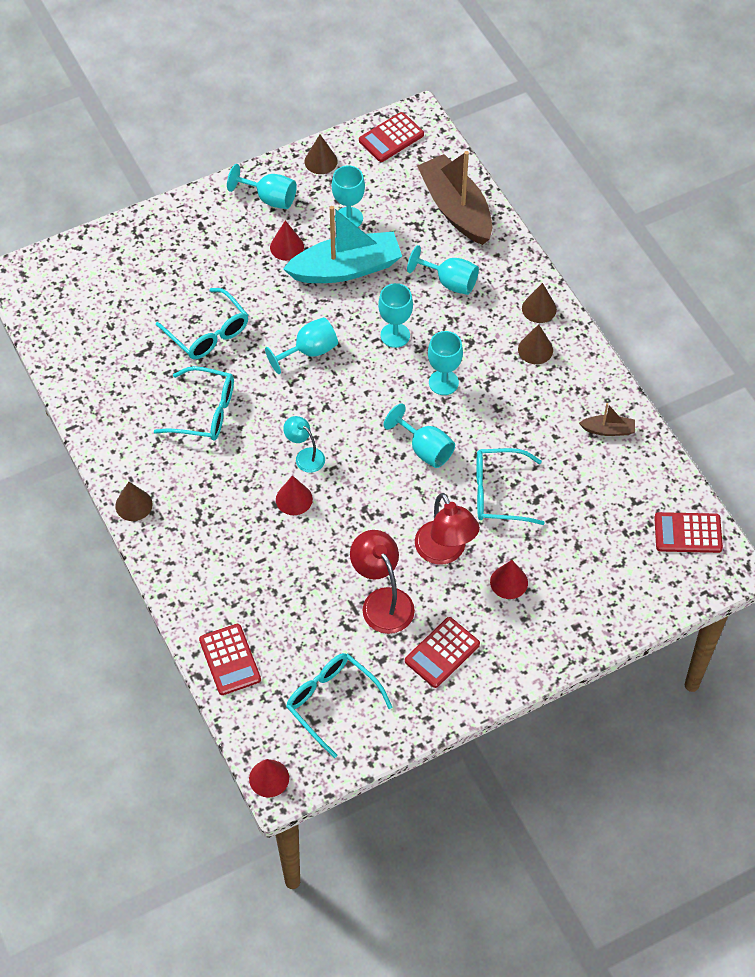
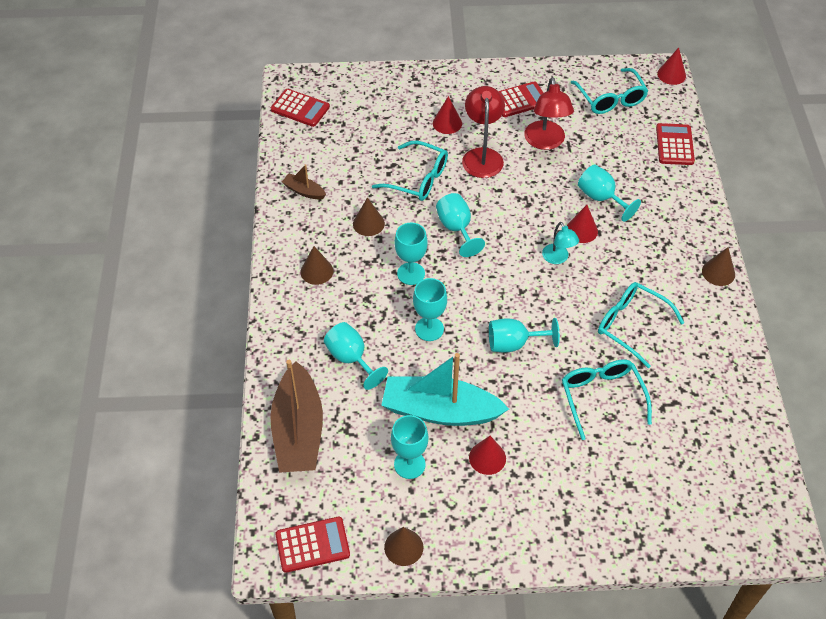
camera: 155 degrees left, 5 degrees down
turquoise goblet [227,164,297,209] -> turquoise goblet moved to [578,165,641,222]
brown cone [522,283,557,323] -> brown cone moved to [353,197,385,236]

